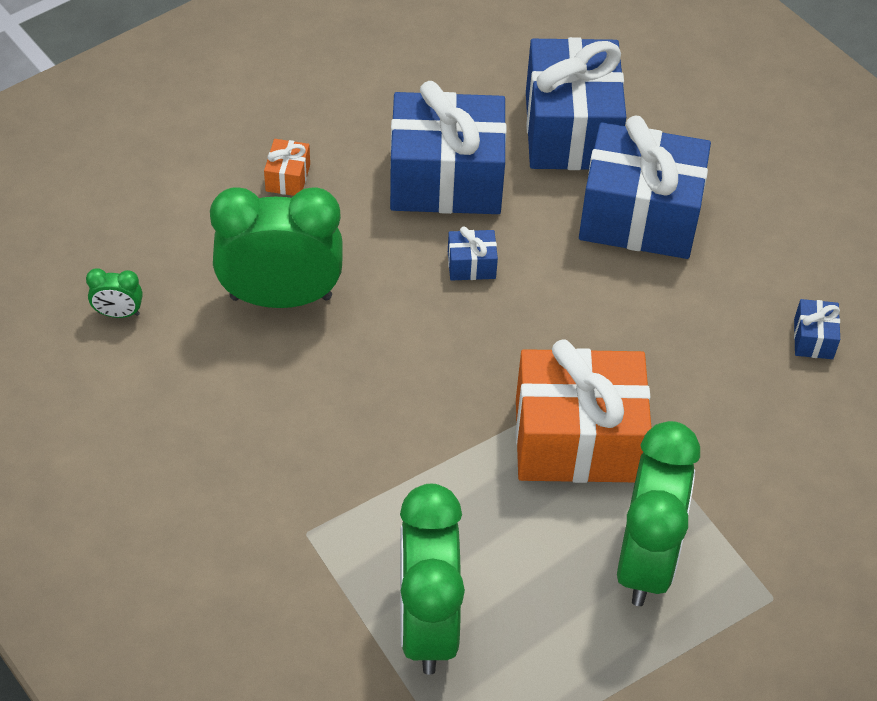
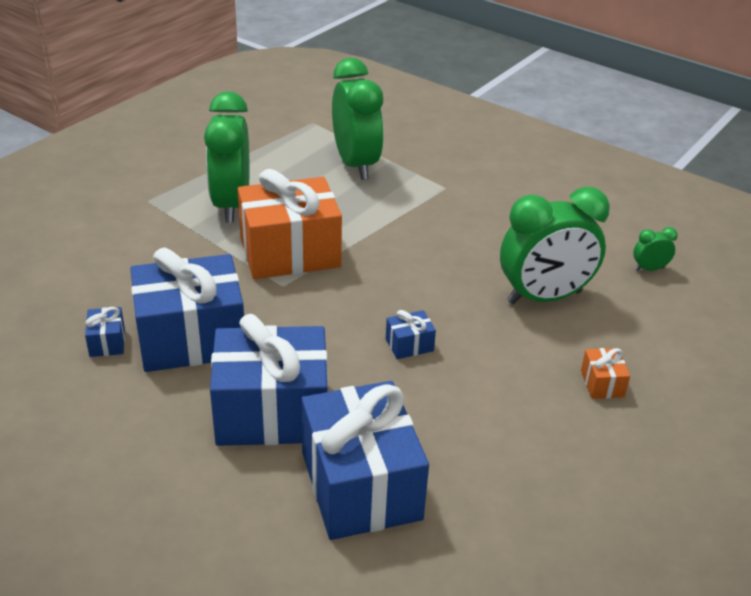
camera: 165 degrees right, 15 degrees down
blue gift [390,81,507,214] -> blue gift moved to [130,248,244,372]

